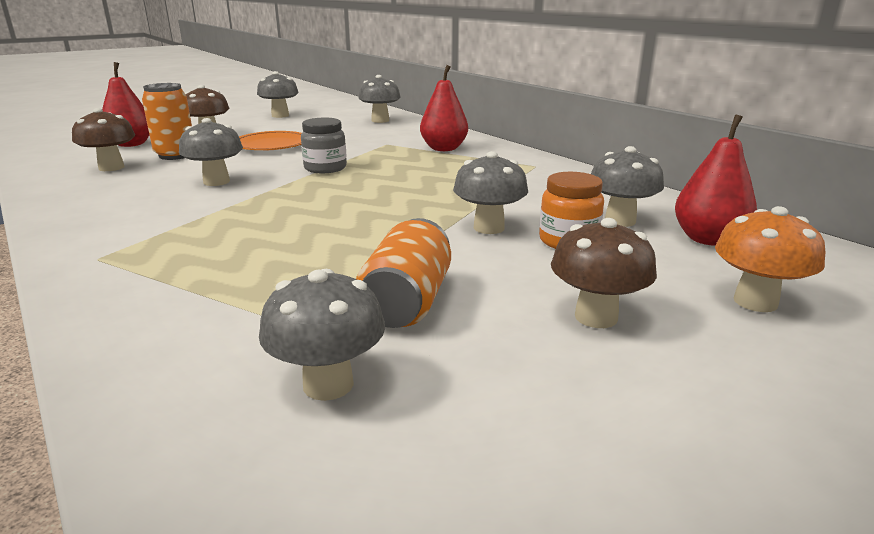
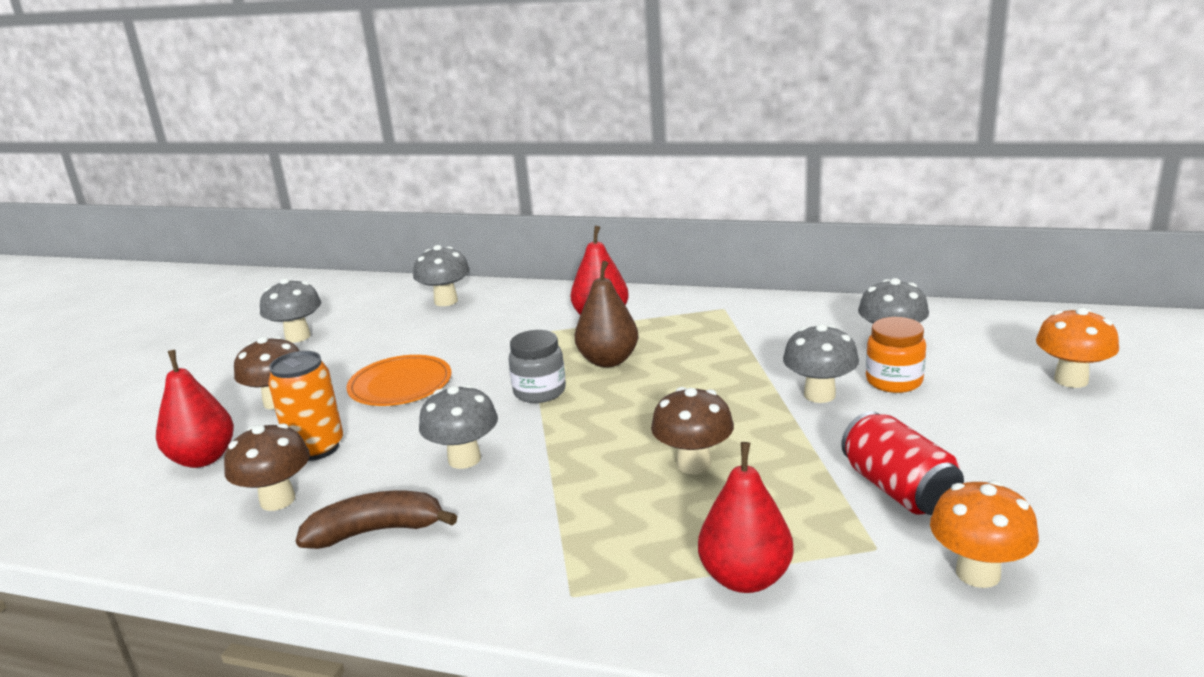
camera: 35 degrees left, 0 degrees up
grey mushroom [259,269,385,401] -> orange mushroom [930,480,1039,588]
orange can [356,218,451,328] -> red can [841,411,964,515]
brown mushroom [551,218,657,328] -> brown mushroom moved to [651,387,734,474]
red pear [675,115,757,246] -> red pear moved to [698,442,794,593]
none -> brown banana [296,491,457,549]
none -> brown pear [575,261,638,367]

